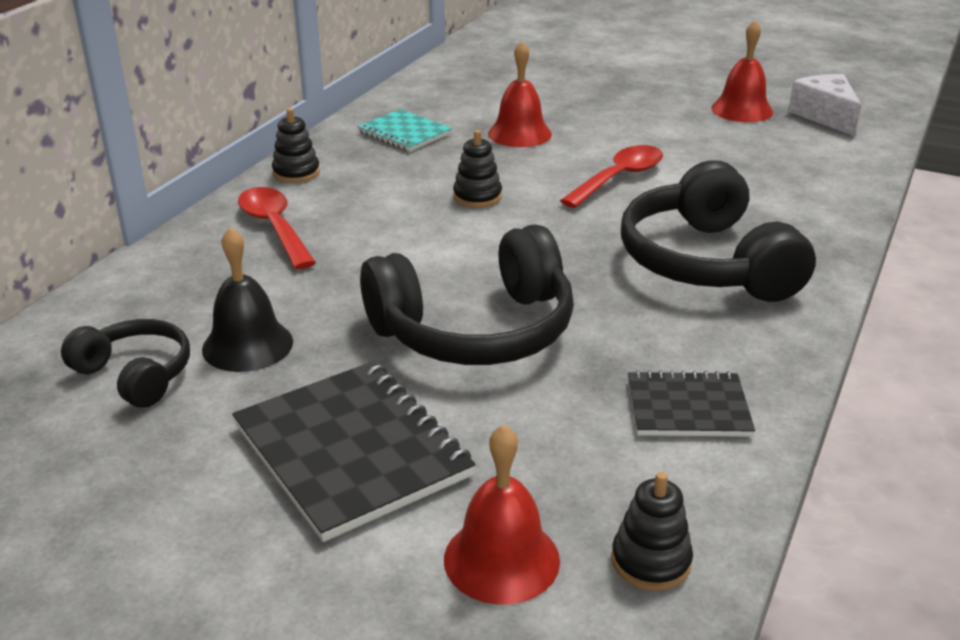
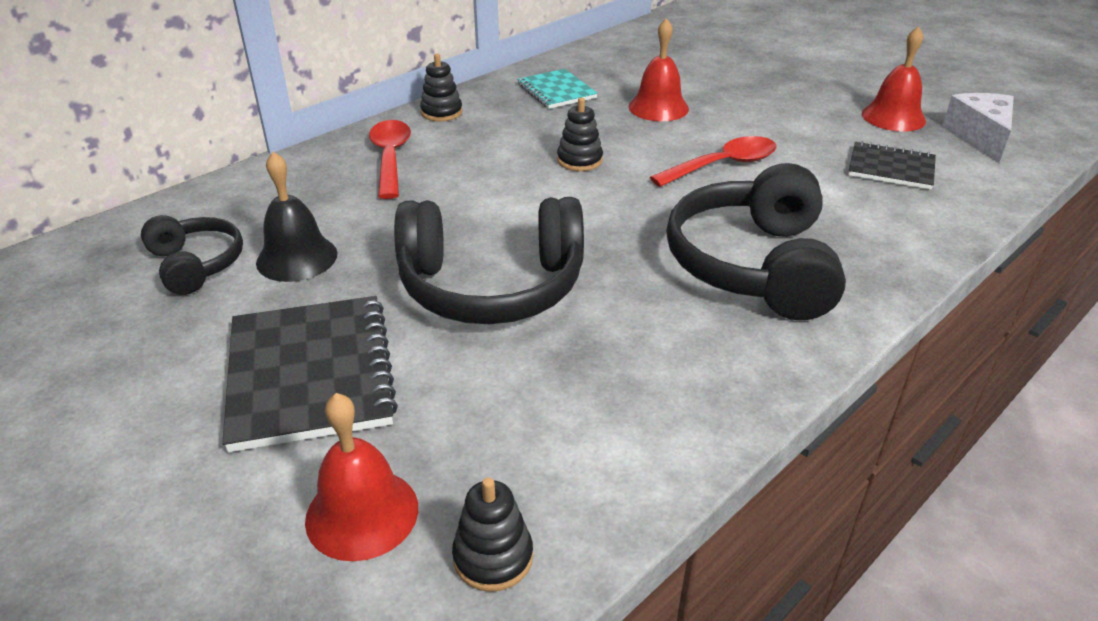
camera: 20 degrees right, 5 degrees up
black notebook [628,370,755,437] -> black notebook moved to [848,141,936,190]

